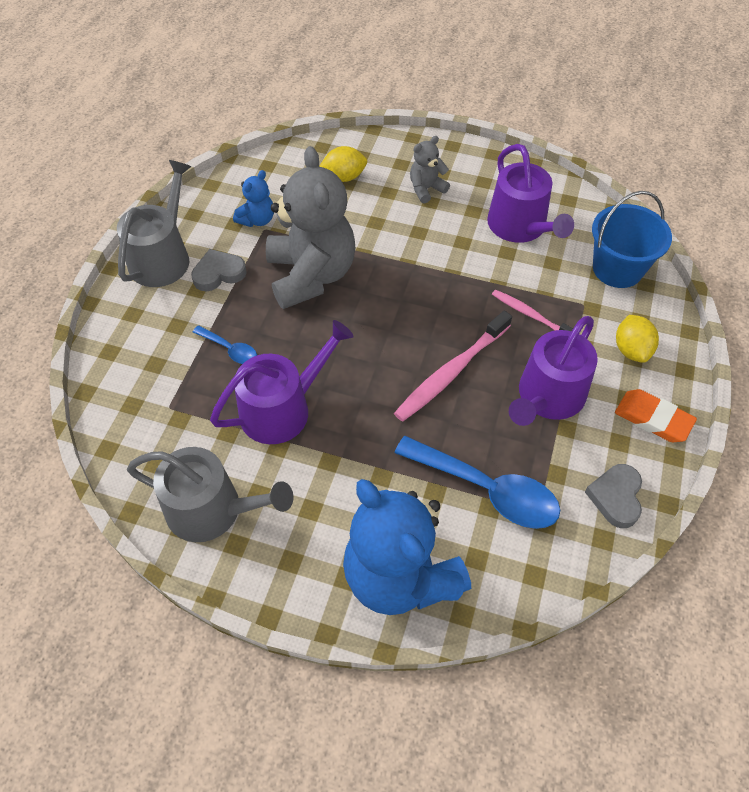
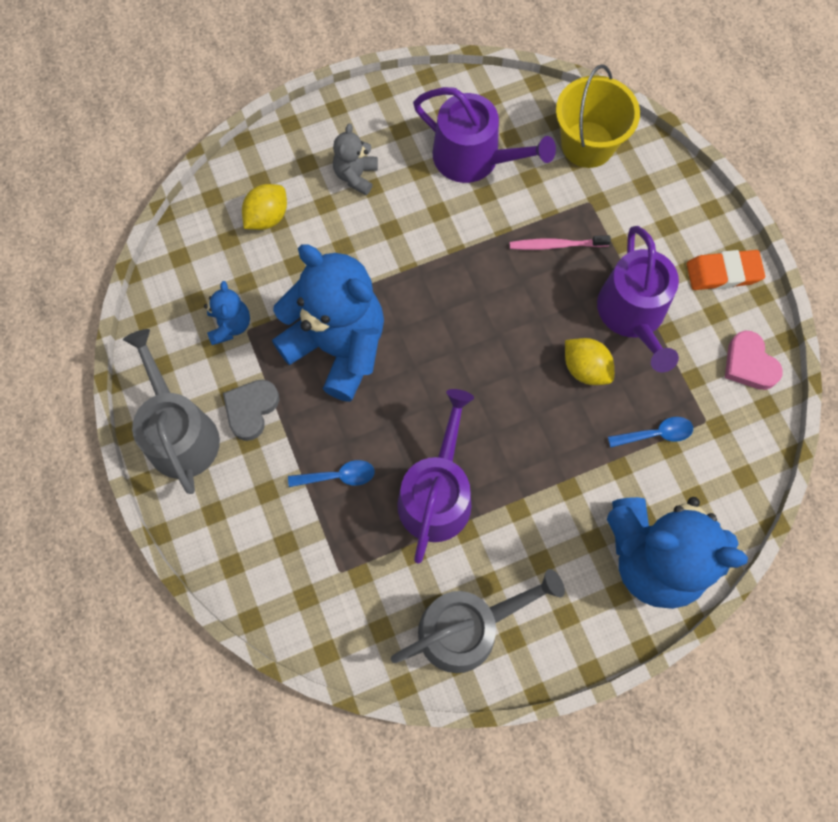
camera: 40 degrees left, 15 degrees up
grey teddy bear [266,146,355,309] -> blue teddy bear [272,244,384,402]
pink toothbrush [394,311,512,422] -> none
blue spoon [394,436,560,529] -> blue spoon [608,417,693,448], size x0.50
grey heart [585,464,642,528] -> pink heart [725,331,783,390]
blue bucket [592,191,672,288] -> yellow bucket [556,64,640,168]
yellow lemon [616,315,659,363] -> yellow lemon moved to [565,338,614,385]

